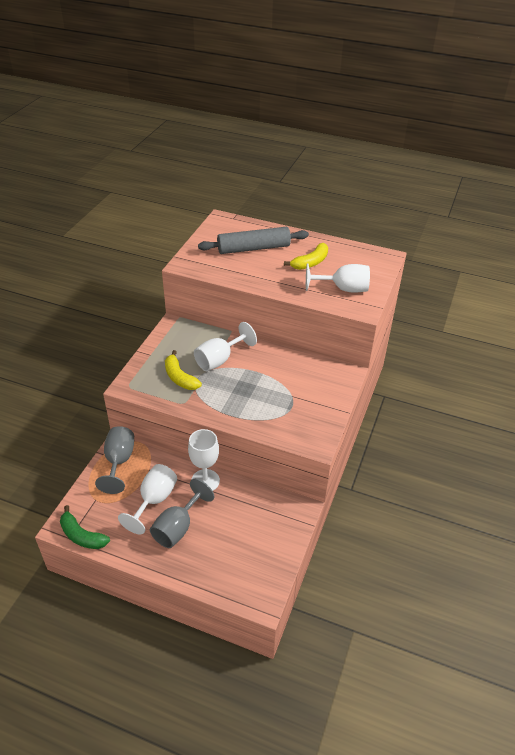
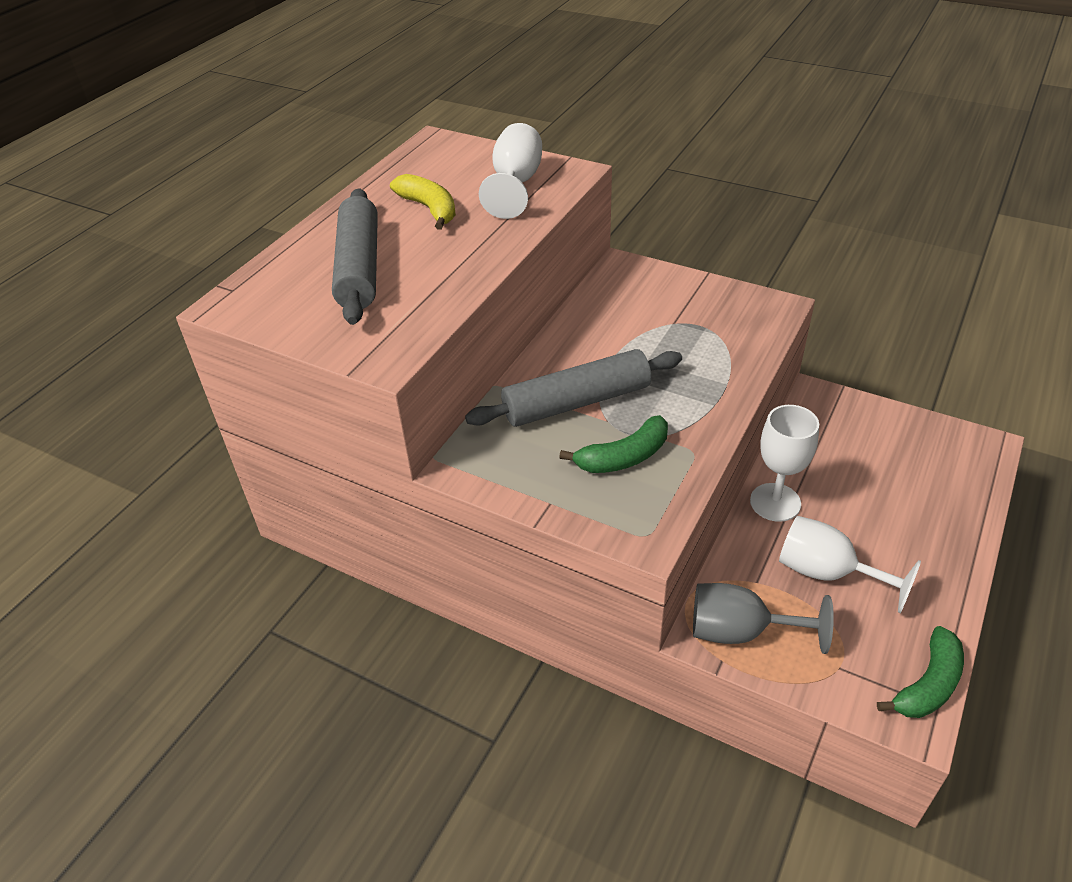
camera: 80 degrees left, 0 degrees up
grey goblet [150,479,214,548] -> none
yellow banana [165,350,202,390] -> green banana [559,415,668,473]
white goblet [194,322,257,371] -> grey rolling pin [465,349,682,427]

